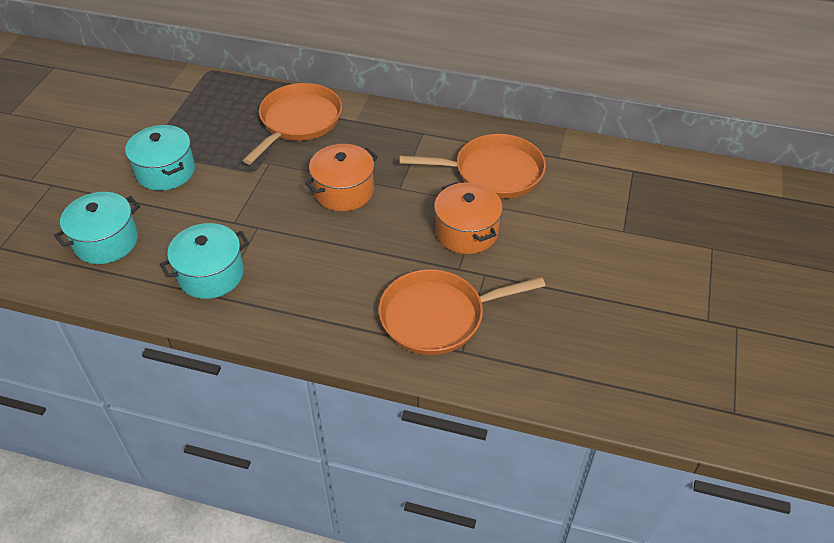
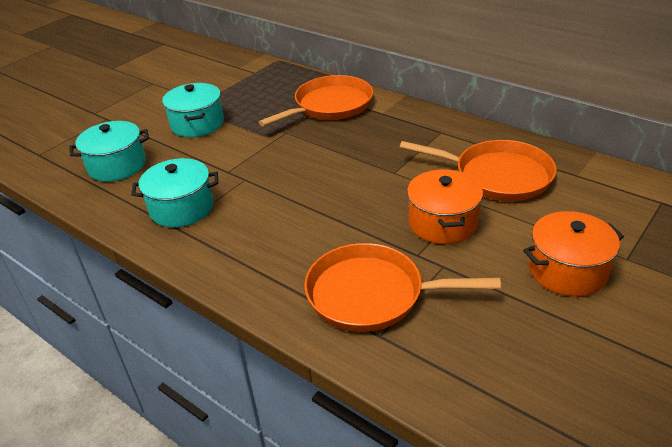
camera: 25 degrees right, 10 degrees down
orange pot [305,144,378,211] -> orange pot moved to [523,211,624,297]

